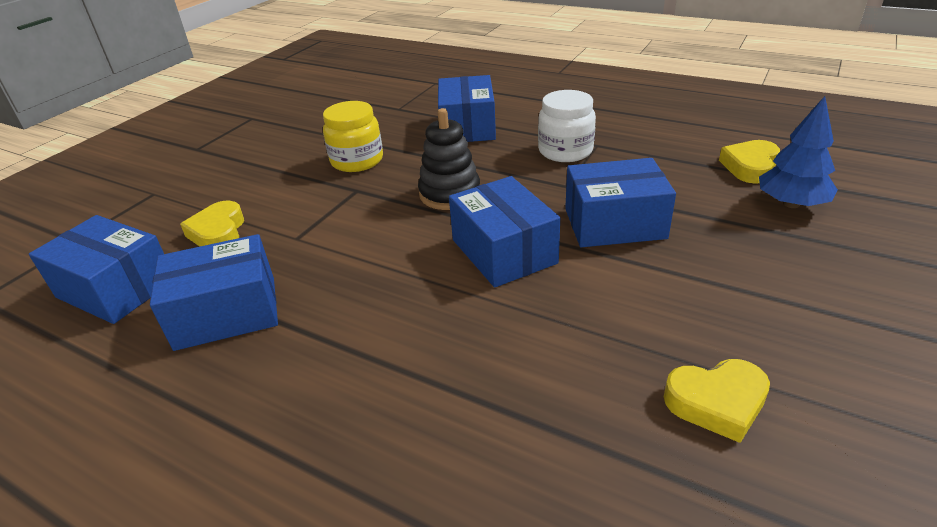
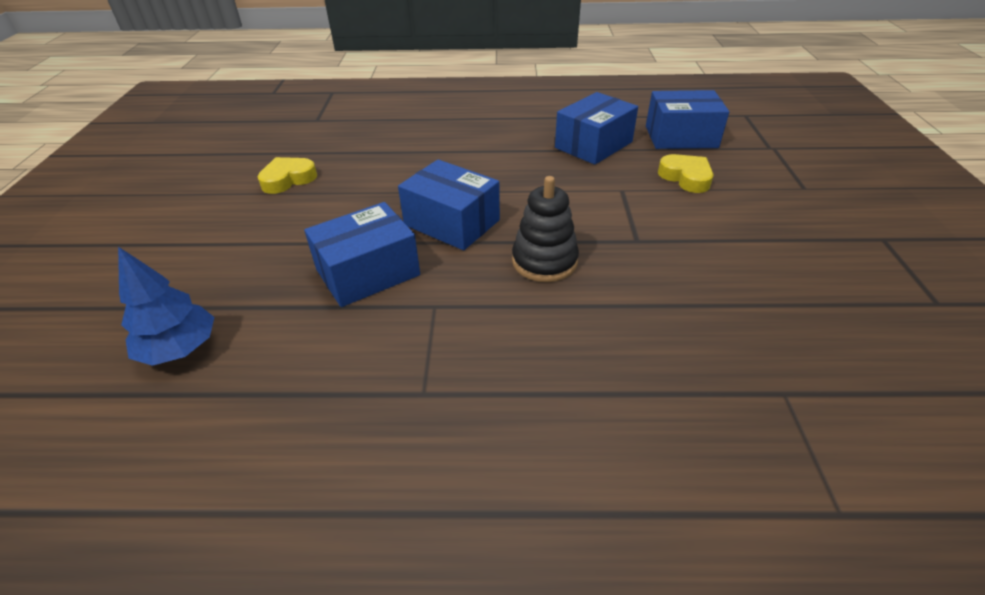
camera: 150 degrees right, 5 degrees up
yellow jar [323,101,383,172] -> none
blue box [438,75,496,142] -> none
white jar [538,90,596,162] -> none
yellow heart [719,140,780,184] -> none

